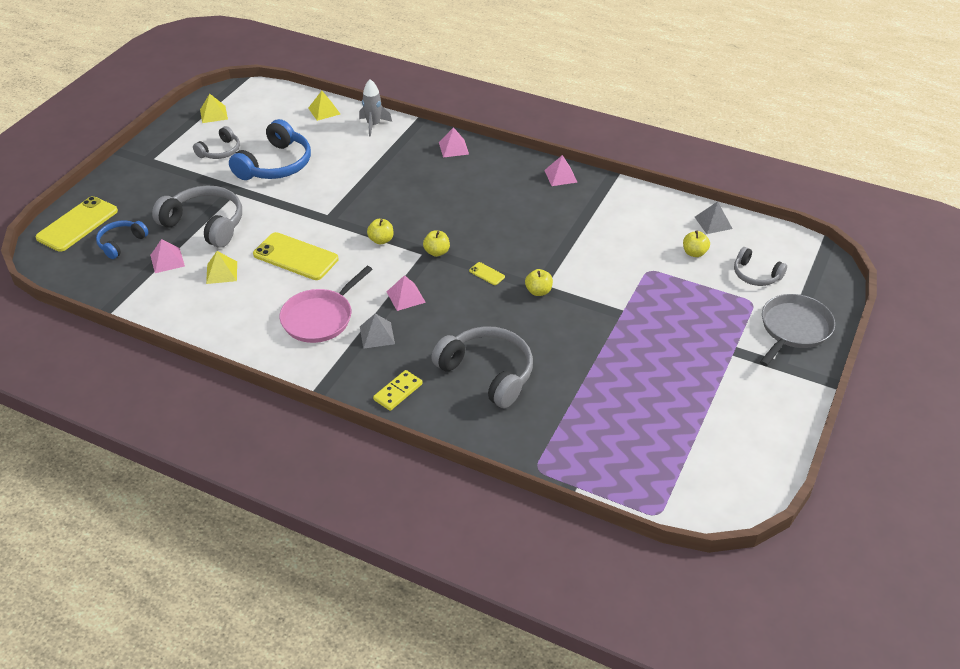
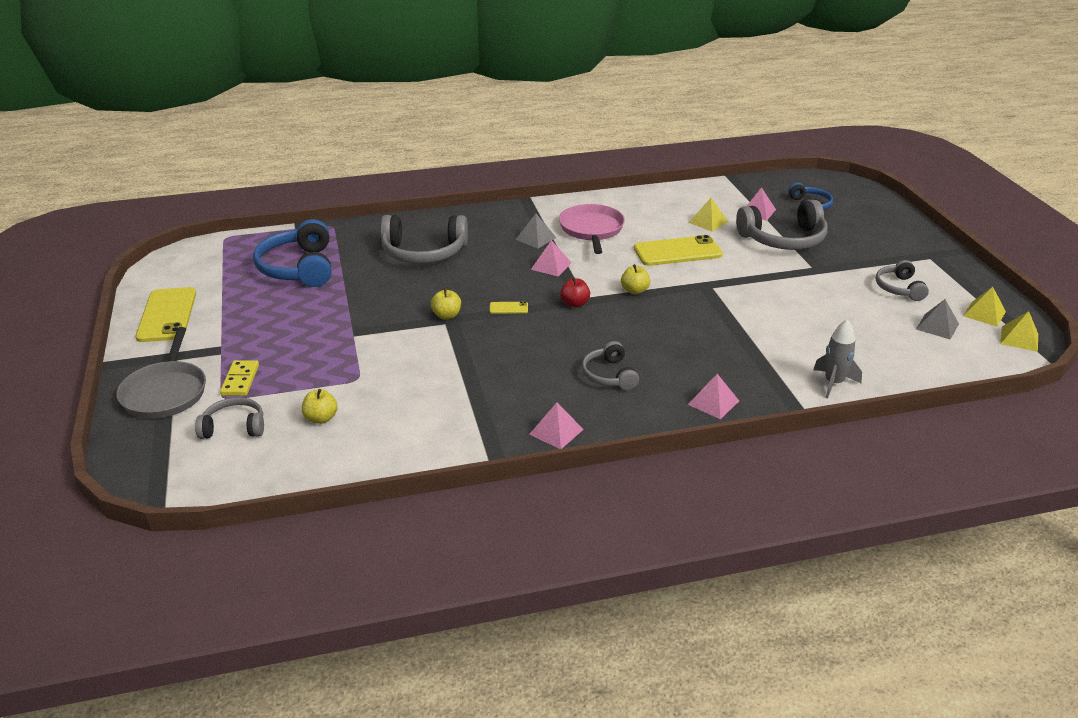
camera: 140 degrees right, 10 degrees down
yellow phone [35,196,118,252] -> yellow phone moved to [136,287,196,342]
blue headphones [229,119,311,180] -> blue headphones moved to [253,219,332,287]
yellow pyramid [308,91,340,121] -> yellow pyramid moved to [1000,311,1038,352]
yellow domino [373,370,423,411] -> yellow domino moved to [220,360,259,396]
yellow apple [423,231,450,257] -> red apple [560,277,590,308]
grey pyramid [695,201,733,234] -> grey pyramid moved to [916,299,959,340]
none -> grey headphones [582,341,639,390]

